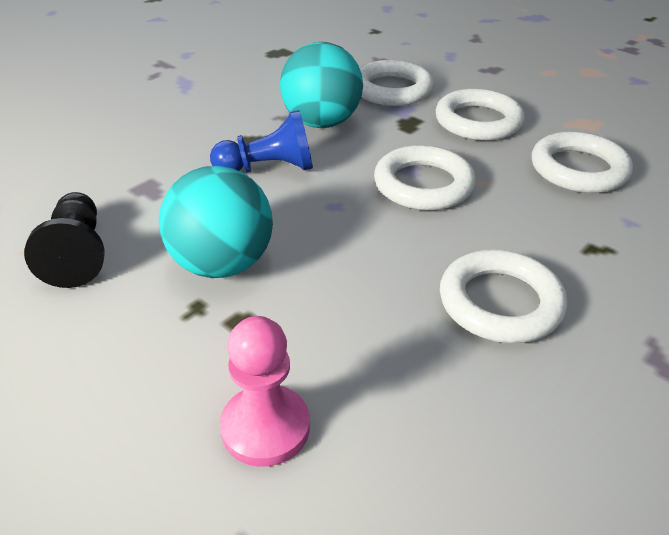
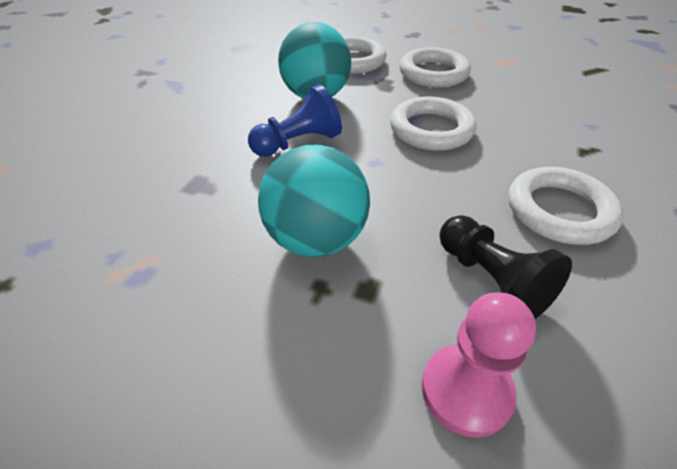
camera: 20 degrees left, 5 degrees up
black pawn [24,192,105,288] -> black pawn moved to [440,215,572,319]
white ring [532,131,633,193] -> none

